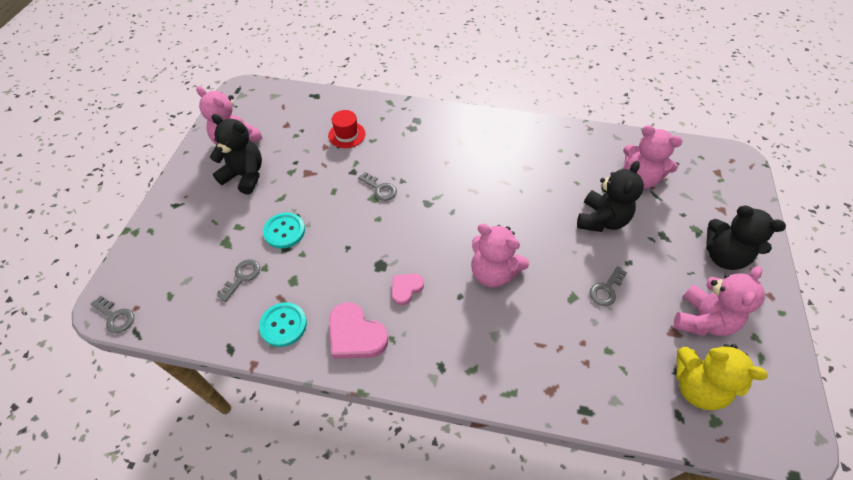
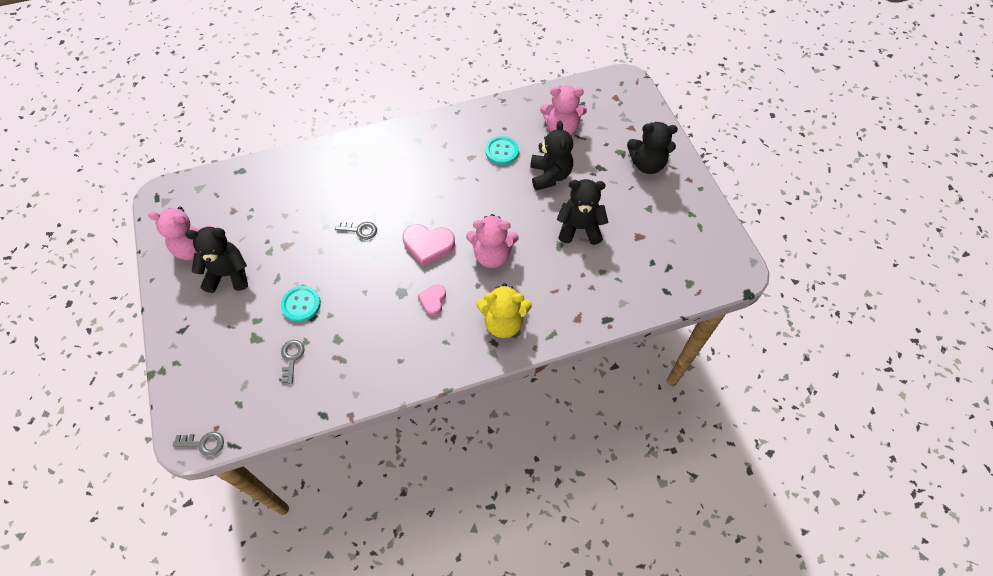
camera: 30 degrees left, 5 degrees up
turquoise button [259,302,307,347] -> turquoise button moved to [485,136,519,165]
red hat [328,110,365,148] -> none
pink heart [329,302,389,359] -> pink heart moved to [403,224,455,266]
grey key [590,266,627,306] -> black teddy bear [557,179,609,245]
pink teddy bear [674,266,765,336] -> none
yellow teddy bear [676,344,768,411] -> yellow teddy bear moved to [476,283,532,338]

